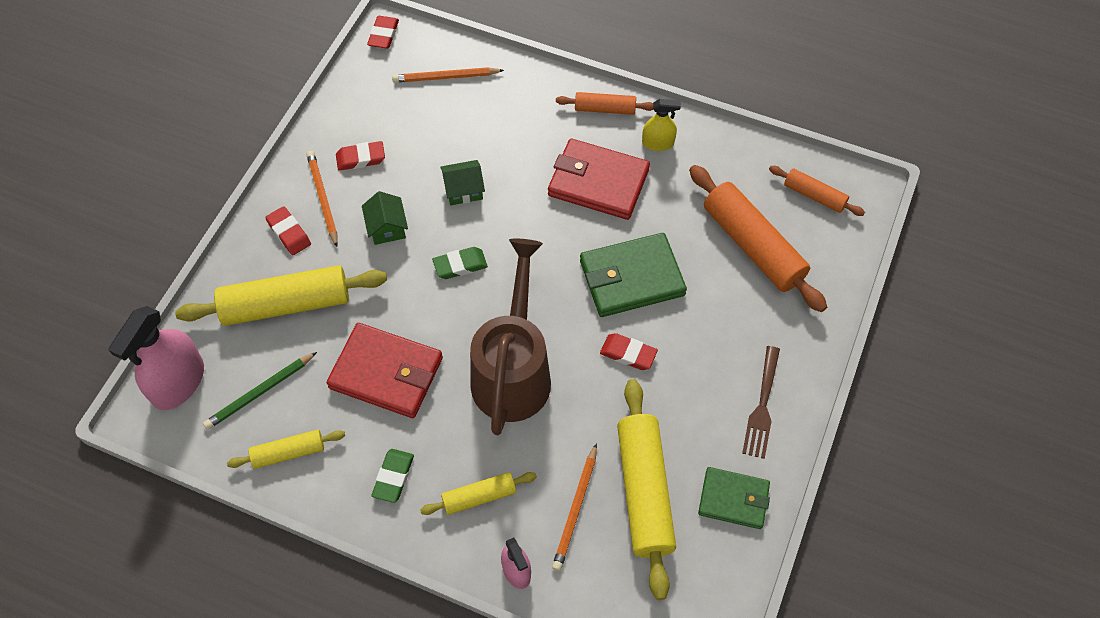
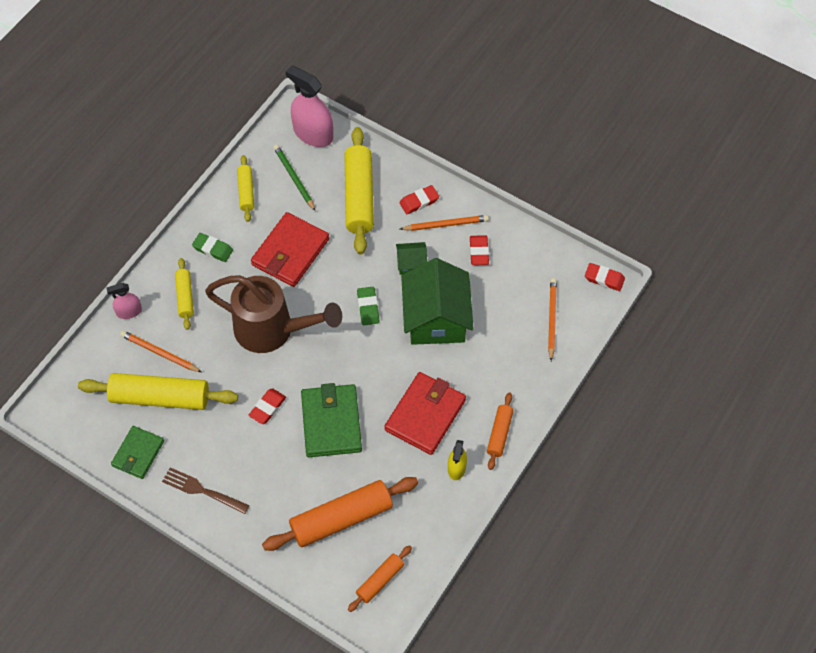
camera: 100 degrees right, 0 degrees up
green house [440,160,485,205] -> green house [401,258,473,345], size x2.18

